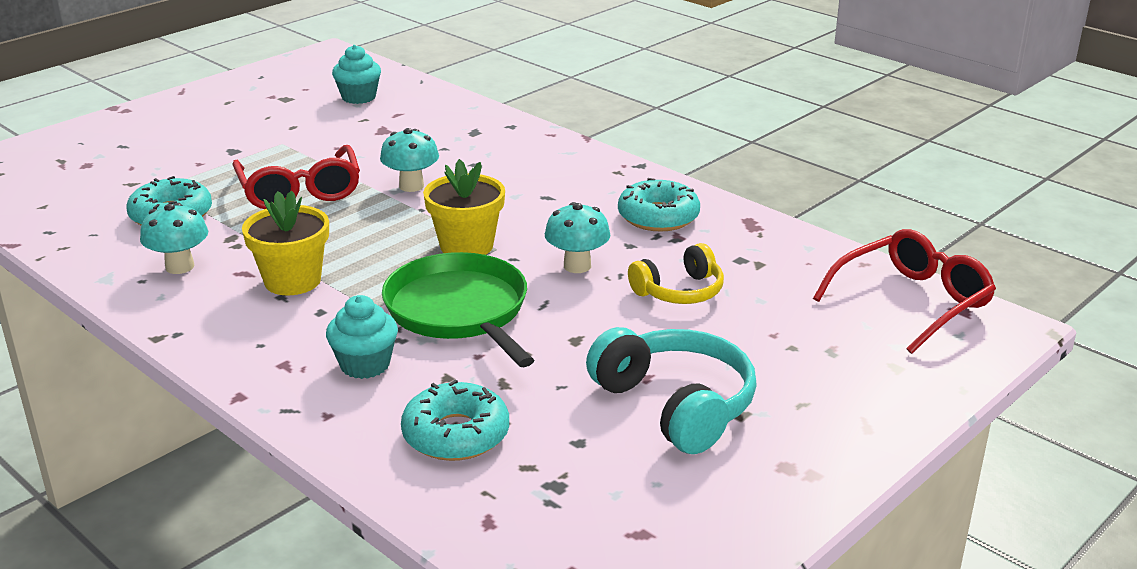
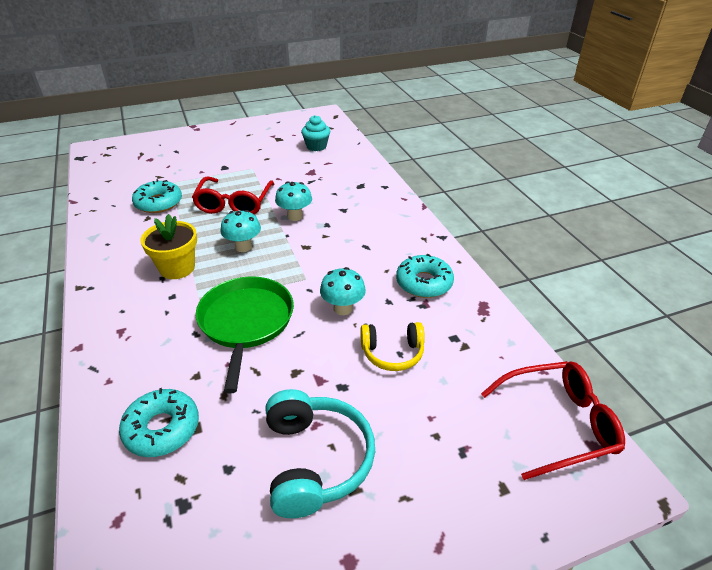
camera: 25 degrees right, 10 degrees up
turquoise mushroom [140,203,208,274] -> turquoise mushroom moved to [221,210,261,252]
turquoise cupcake [326,295,398,379] -> none
yellow flower pot [423,159,505,255] -> none

